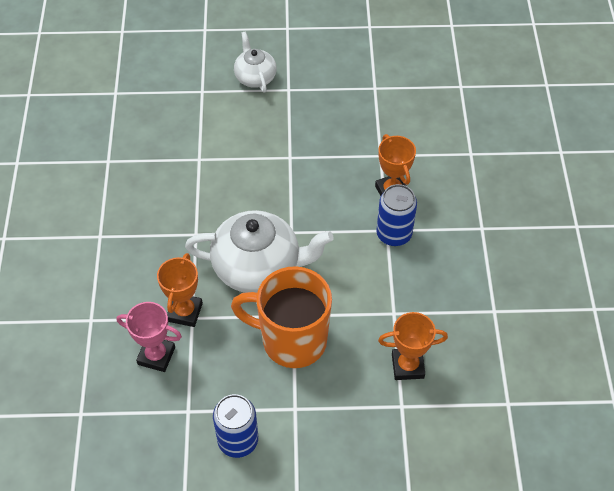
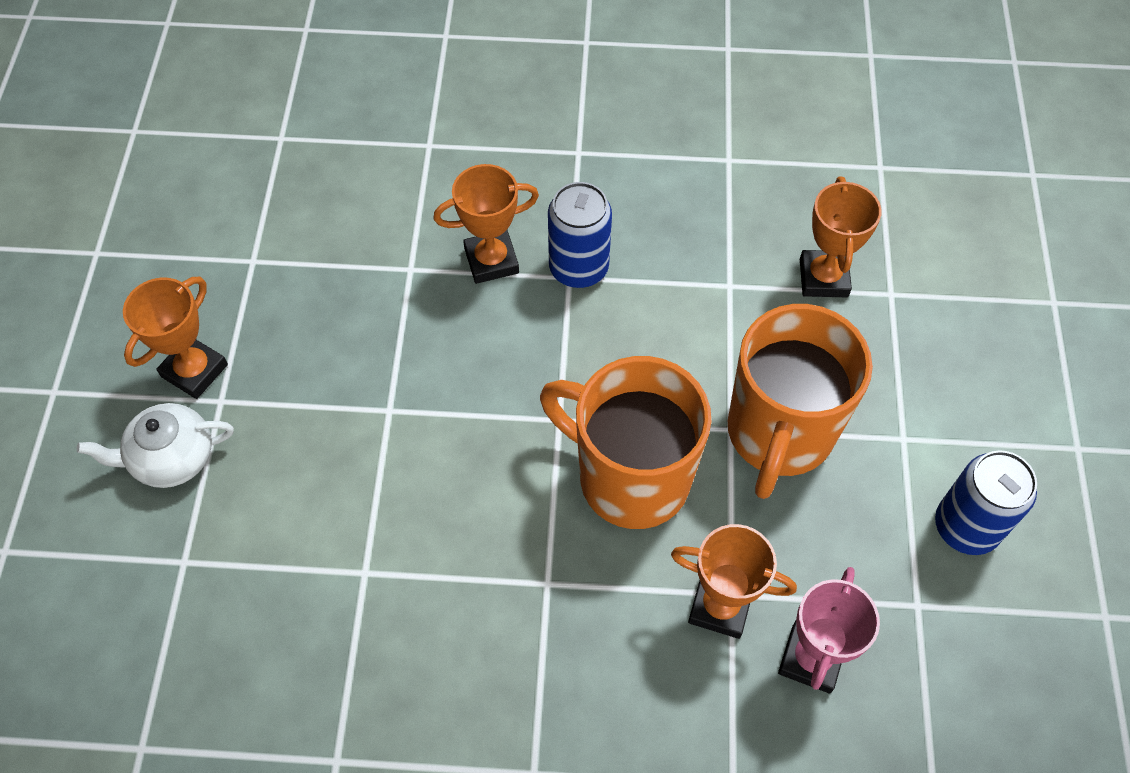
camera: 85 degrees left, 5 degrees up
white teapot [185,210,334,293] -> orange mug [540,356,712,529]
none -> orange trophy [123,277,228,399]

